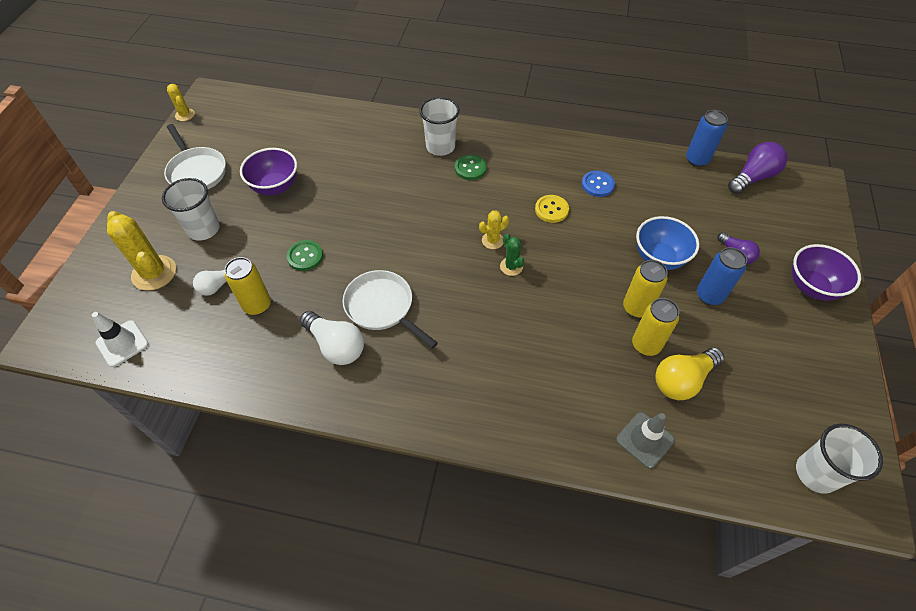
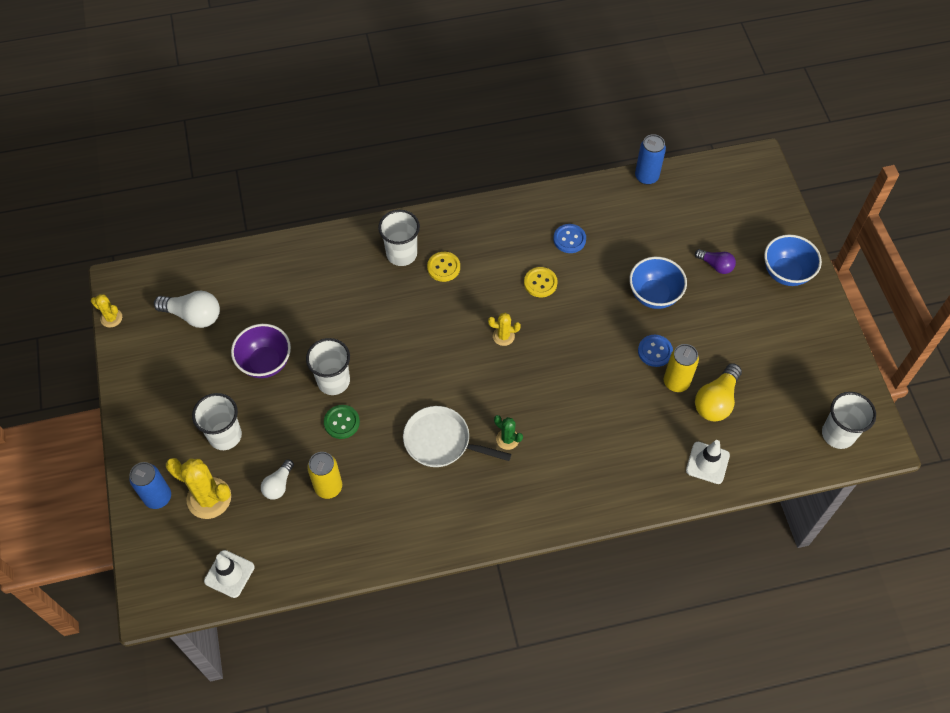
camera: 25 degrees left, 5 degrees up
white pan [164,124,226,189] -> none
white light bulb [300,311,364,365] -> white light bulb moved to [154,291,220,328]
green button [455,155,487,180] -> yellow button [427,252,460,282]
yellow cactus [479,210,509,249] -> yellow cactus turned 60 degrees clockwise [488,313,521,346]
green cactus [500,233,524,276] -> green cactus moved to [494,415,523,450]
grey traffic cone [616,412,675,468] -> white traffic cone [686,440,730,484]
yellow can [623,260,667,318] -> blue button [638,335,673,367]
blue can [697,247,747,305] -> blue can moved to [129,462,171,509]
purple light bulb [728,142,787,194] -> none
purple bowl [792,244,861,301] -> blue bowl [764,235,822,286]
none -> white cup [306,338,350,395]

